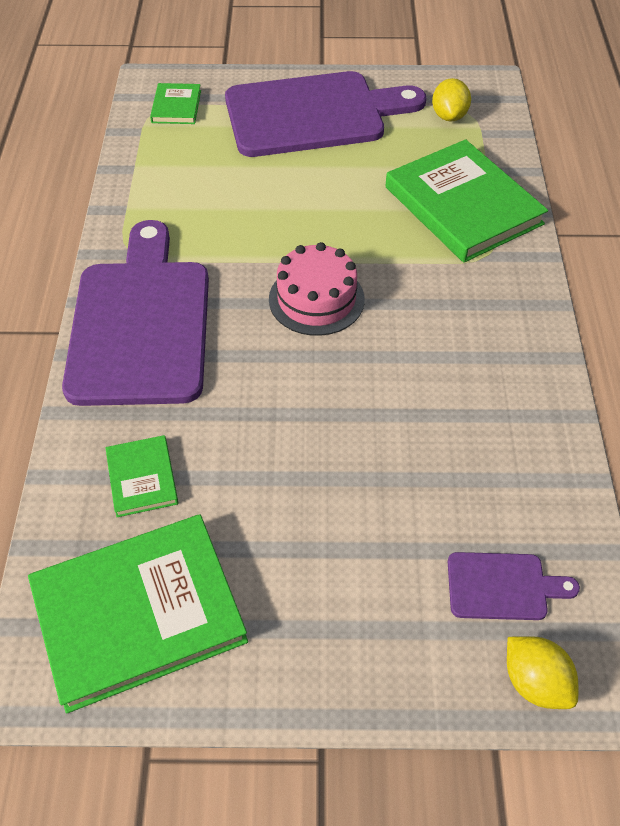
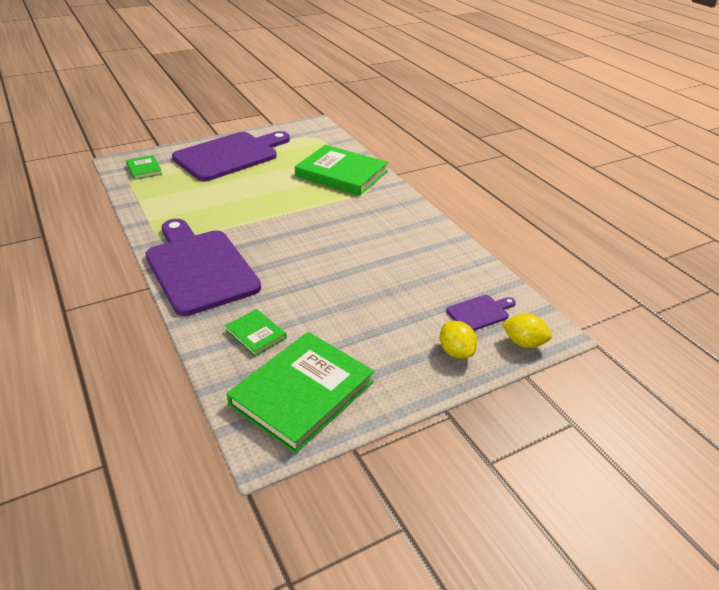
camera: 30 degrees left, 15 degrees down
pink cake [269,242,365,336] -> none
yellow lemon [432,78,471,122] -> yellow lemon moved to [440,321,477,359]

